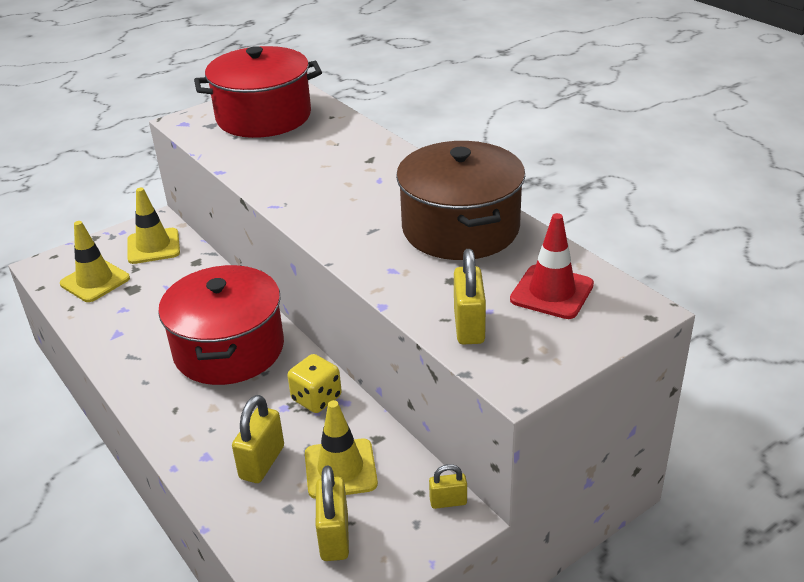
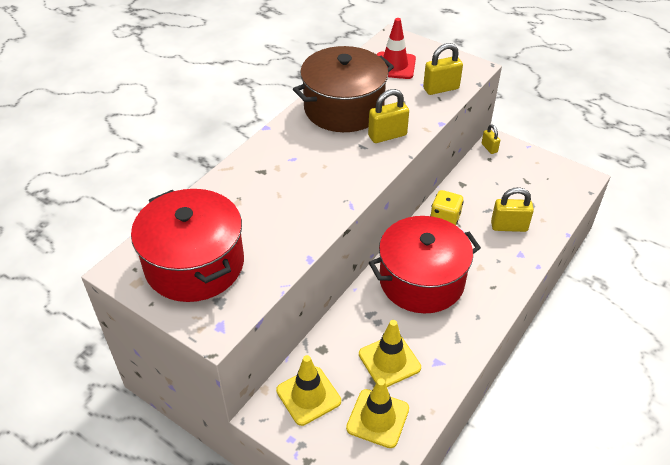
camera: 110 degrees left, 10 degrees up
yellow traffic cone [305,400,378,499] -> yellow traffic cone moved to [359,320,421,387]
yellow padlock [316,465,349,561] -> yellow padlock moved to [368,89,409,143]

